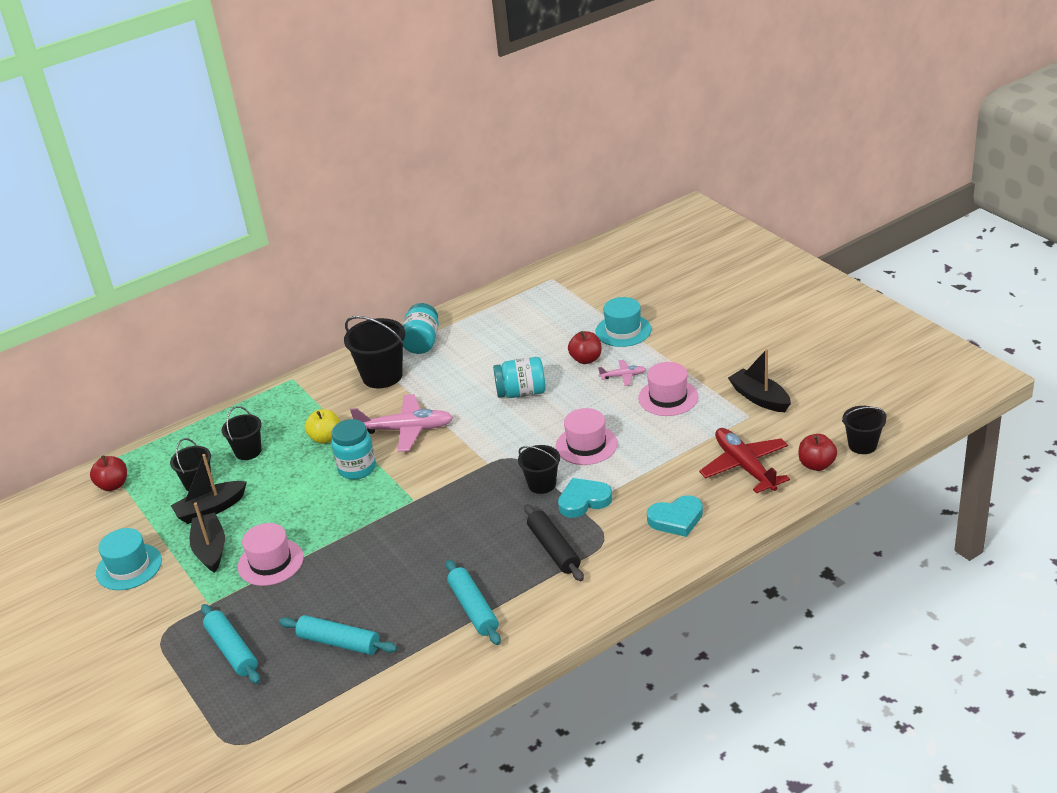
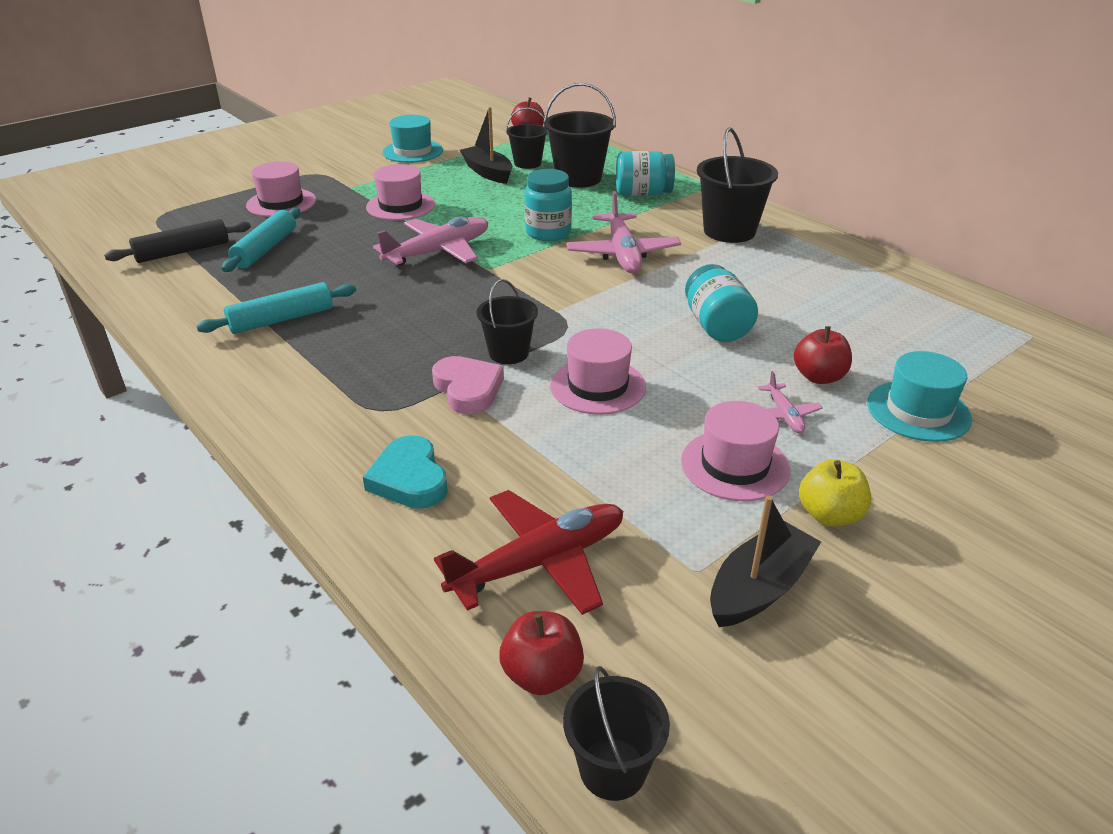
camera: 80 degrees right, 0 degrees up
black boat [190,503,225,573] -> none
turquoise rolling pin [201,604,260,684] -> pink hat [246,161,316,217]
black bucket [222,406,261,460] -> black bucket [544,83,616,188], size x1.63
yellow apple [305,409,340,444] -> yellow apple moved to [799,459,871,527]
turquoise jar [402,303,439,354] -> turquoise jar moved to [616,151,675,196]
black rolling pin [524,504,584,581] -> black rolling pin moved to [104,219,251,263]
turquoise heart [558,478,612,518] -> pink heart [432,356,504,414]
none -> pink plane [373,216,488,266]

